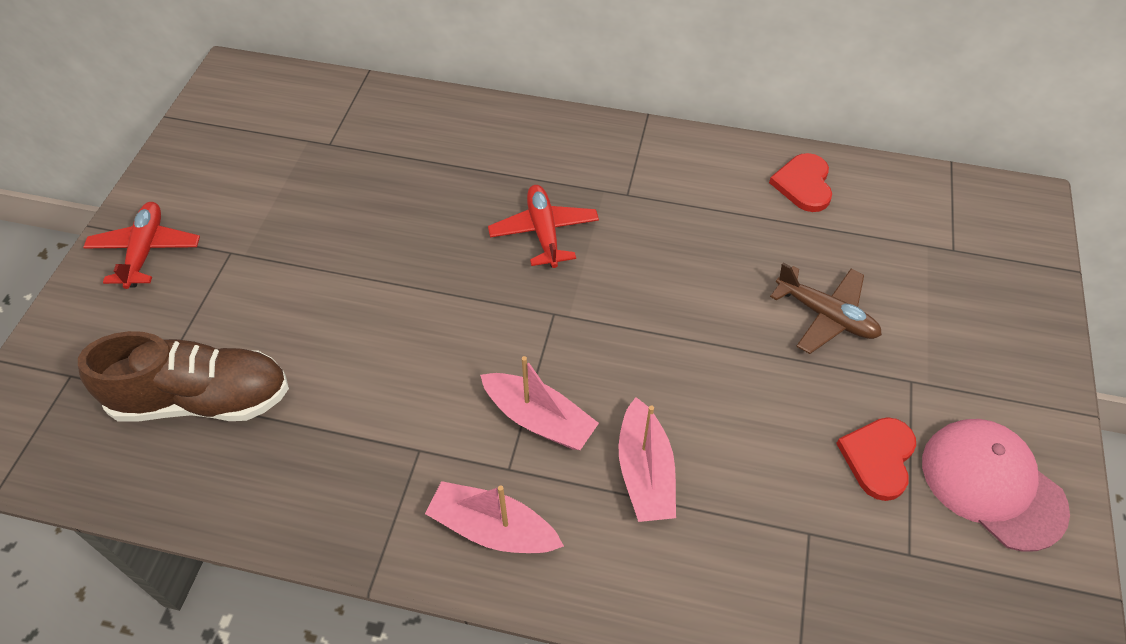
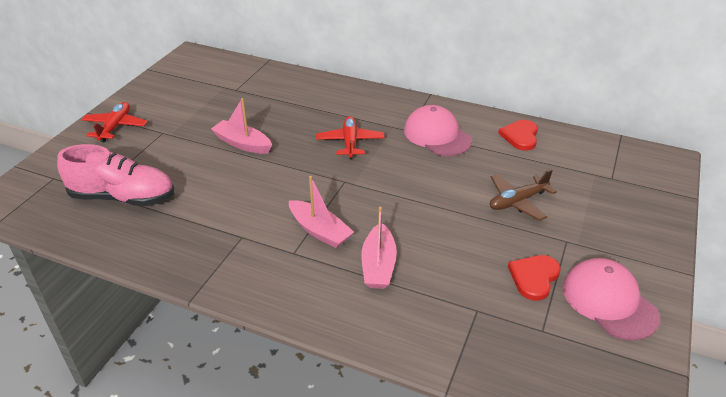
camera: 10 degrees right, 15 degrees down
brown shoe [78,331,289,422] -> pink shoe [57,144,174,206]
pink boat [425,481,564,553] -> pink boat moved to [211,98,272,154]
brown plane [770,263,882,354] -> brown plane turned 105 degrees clockwise [490,169,557,221]
none -> pink cap [404,105,472,156]

